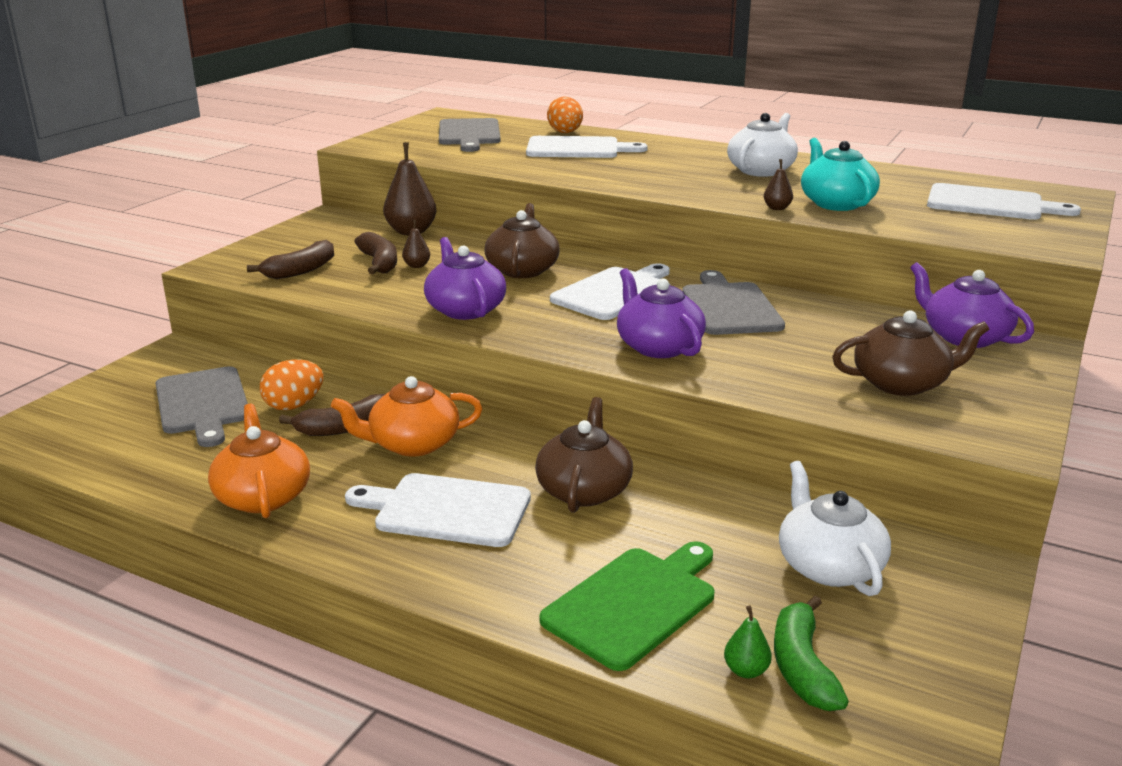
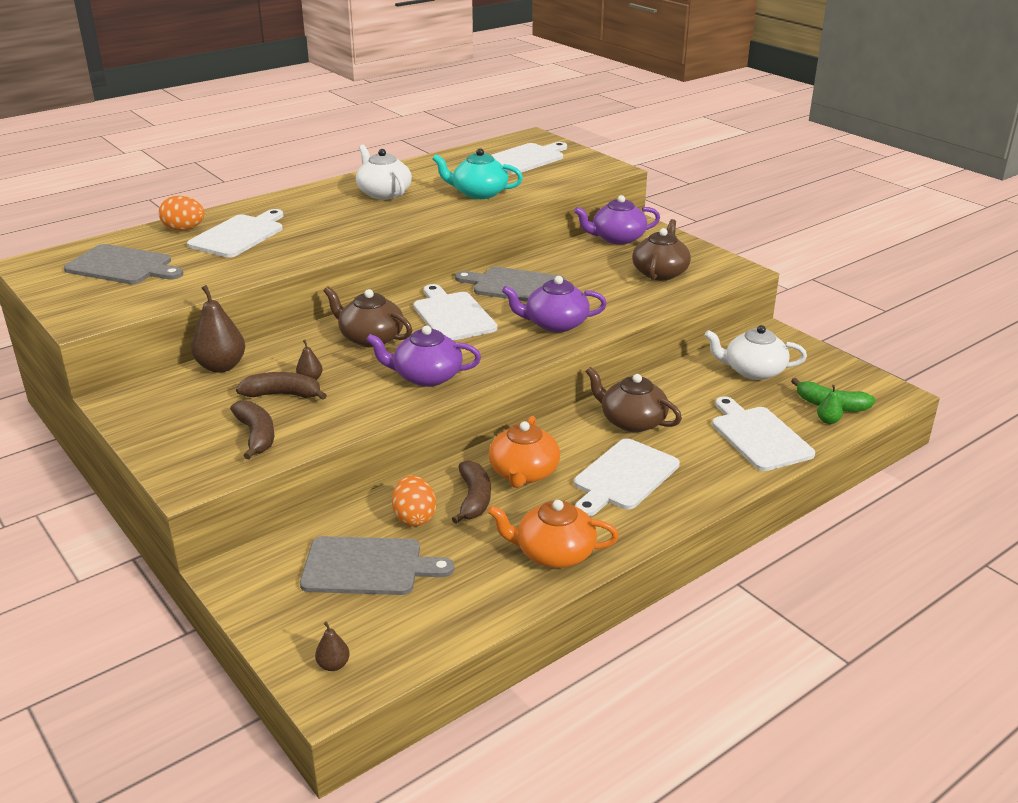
camera: 65 degrees left, 5 degrees up
green cutting board [539,541,714,671] -> white cutting board [712,396,815,471]
brown pear [764,159,793,210] -> brown pear moved to [315,622,350,671]

